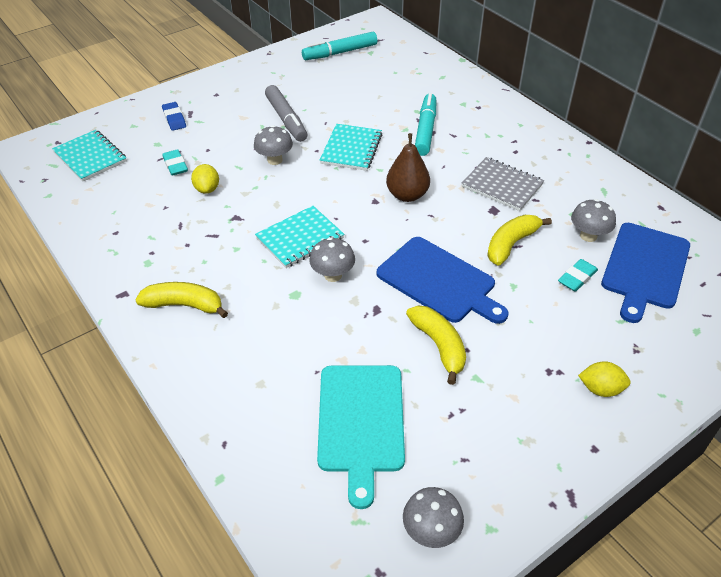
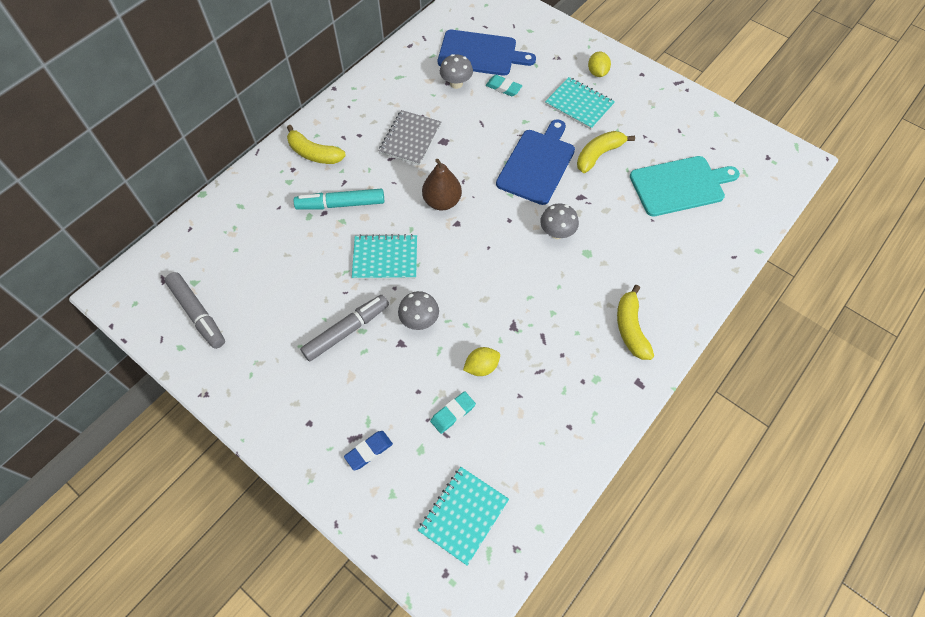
camera: 105 degrees left, 15 degrees up
turquoise notebook [255,206,344,268] -> turquoise notebook moved to [545,77,615,130]
turquoise marker [302,32,377,60] -> grey marker [165,272,225,349]
grey mushroom [403,487,464,548] -> none
yellow banana [487,215,552,265] -> yellow banana moved to [287,125,346,164]

